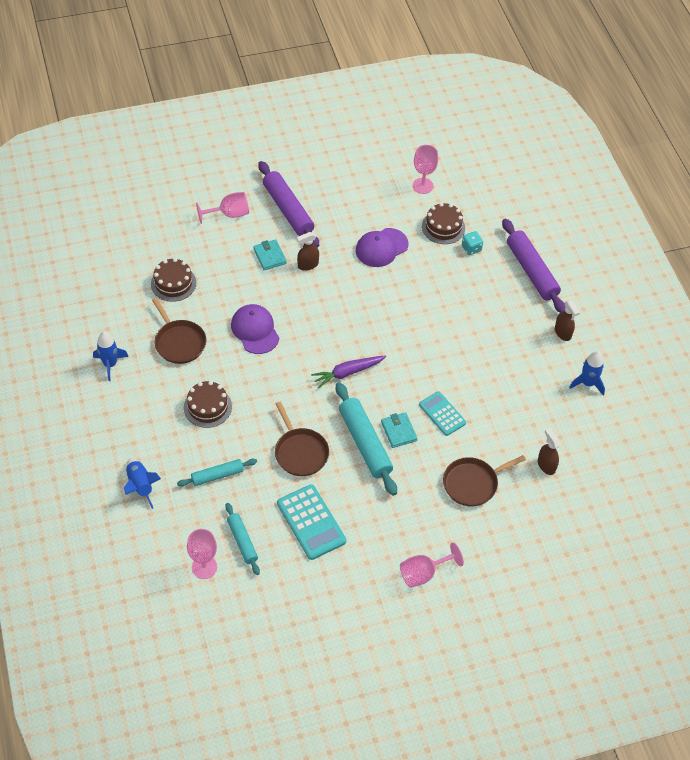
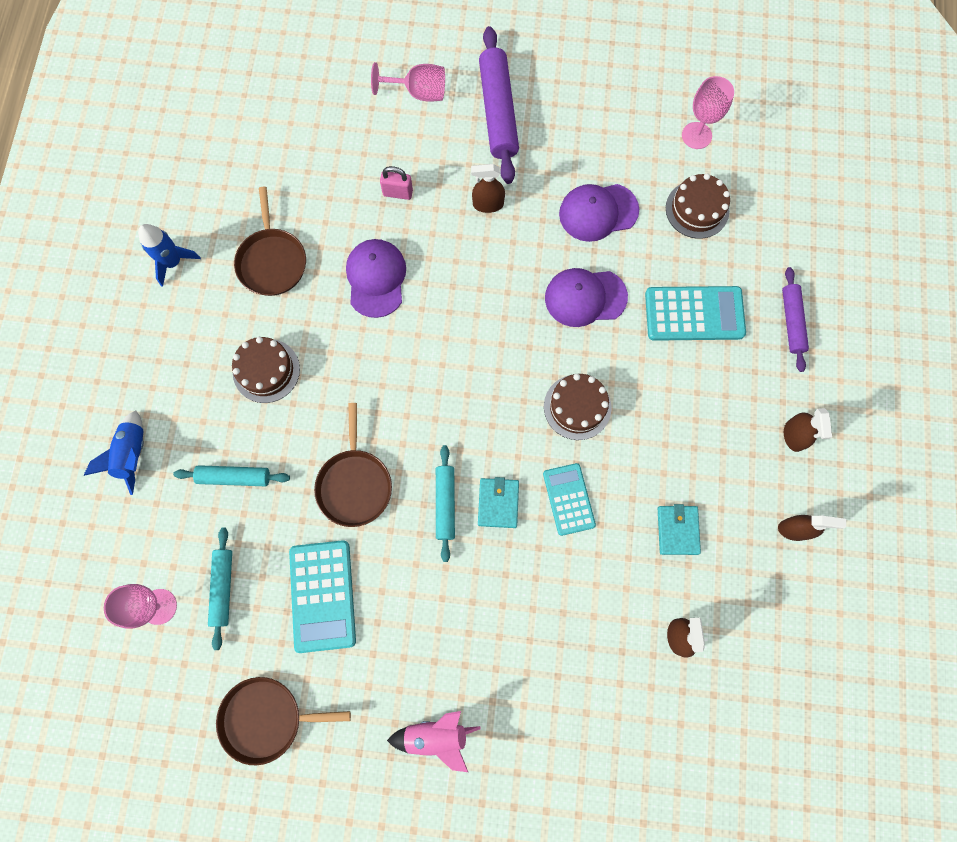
camera: 25 degrees right, 20 degrees up
brown cake [151,258,196,302] -> brown cake moved to [544,374,612,440]
turquoise wallet [253,239,287,270] -> turquoise wallet moved to [658,504,701,555]
purple carrot [311,355,386,389] -> none
turquoise rolling pin [336,382,397,496] -> turquoise rolling pin [436,445,455,562], size x0.58
pink goblet [400,542,464,588] -> pink rocket [387,711,481,772]
brown pan [443,455,526,506] -> brown pan moved to [216,677,351,765]
turquoise dice [462,231,483,255] -> none
purple rolling pin [502,218,566,313] -> purple rolling pin [782,267,809,372], size x0.58
blue rocket [569,351,605,396] -> brown spray bottle [778,515,846,541]
none -> pink padlock [380,166,413,200]
none -> purple cap [545,268,628,327]
none -> turquoise calculator [645,286,746,341]

